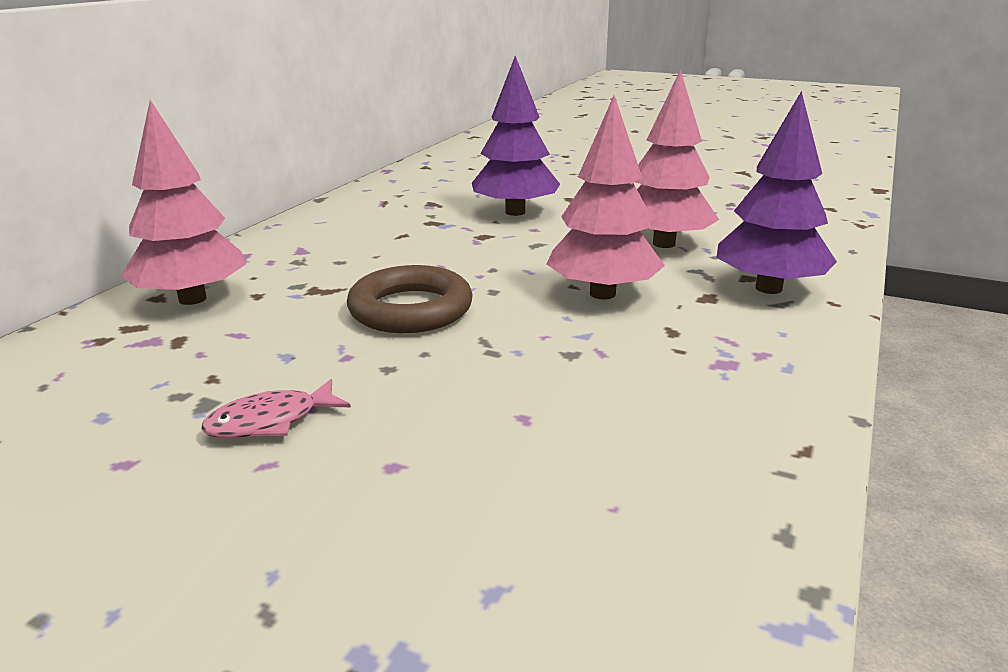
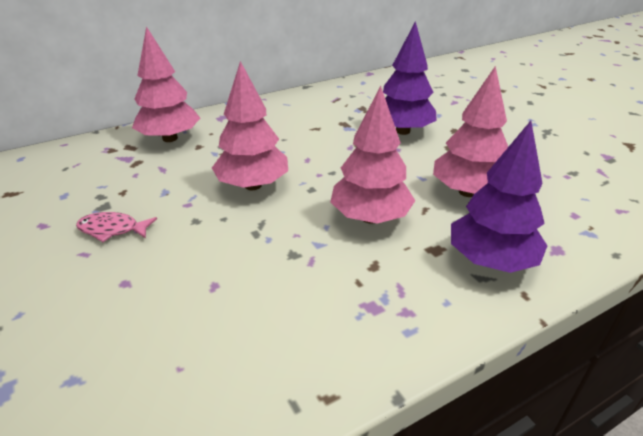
camera: 35 degrees right, 10 degrees up
brown ring [347,265,472,333] -> pink tree [212,61,288,190]

